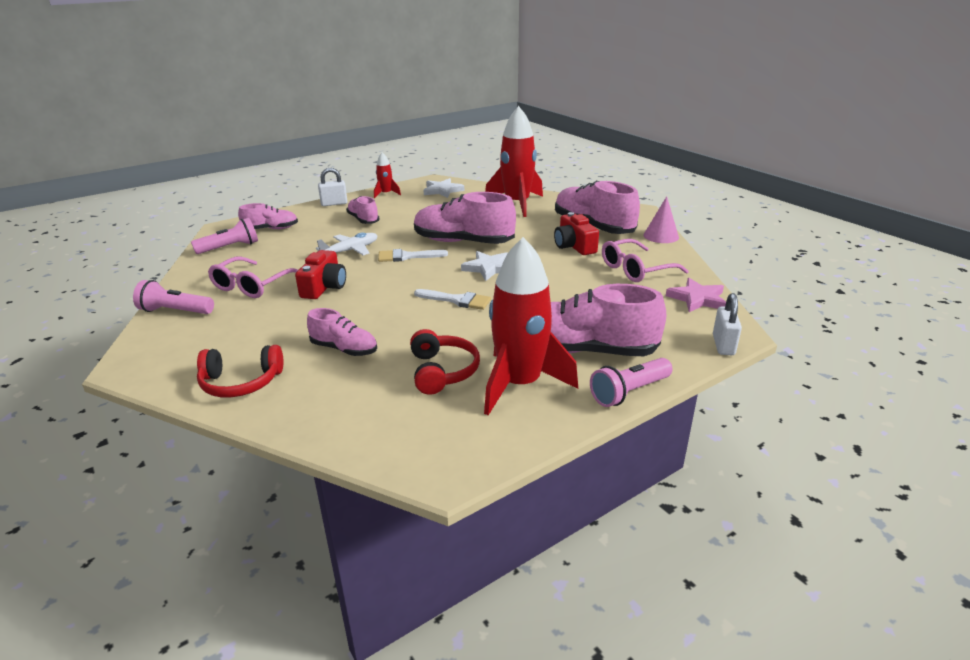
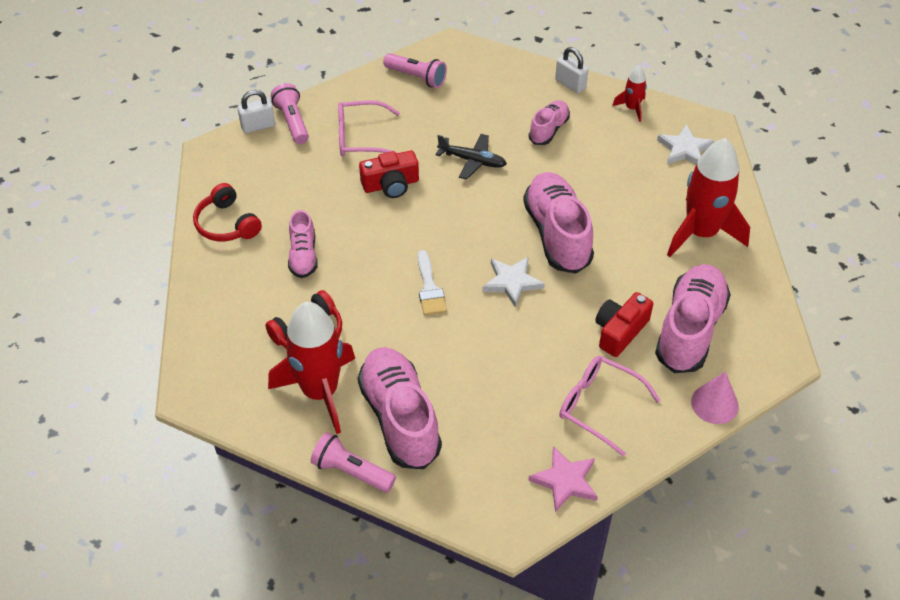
camera: 60 degrees right, 20 degrees up
pink shoe [238,203,298,229] -> none
white plane [316,232,377,255] -> black plane [436,134,507,180]
white brush [378,249,448,262] -> none
white padlock [713,293,742,355] -> white padlock moved to [238,90,275,133]

